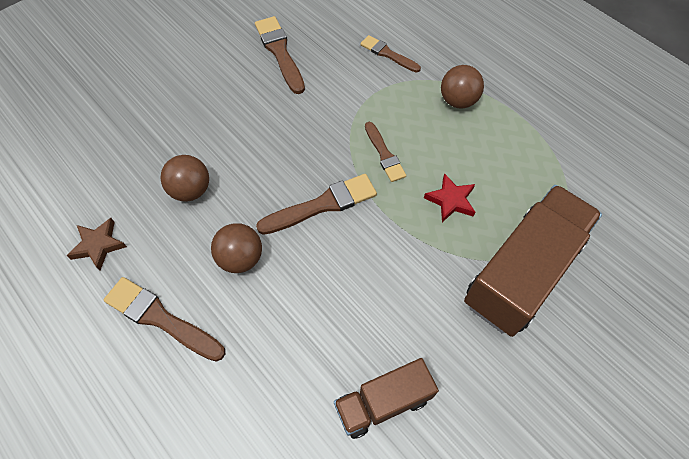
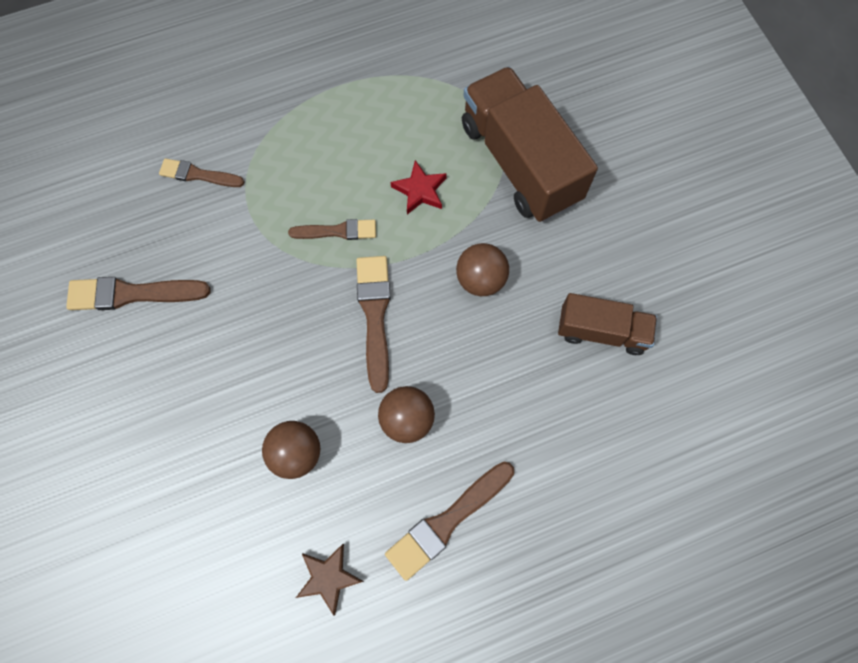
camera: 70 degrees left, 10 degrees up
brown truck [334,358,439,439] -> brown truck turned 75 degrees counterclockwise [558,293,657,355]
brown brush [360,35,421,72] -> brown brush turned 45 degrees clockwise [159,158,244,187]
brown ball [441,65,484,108] -> brown ball moved to [456,243,509,296]

